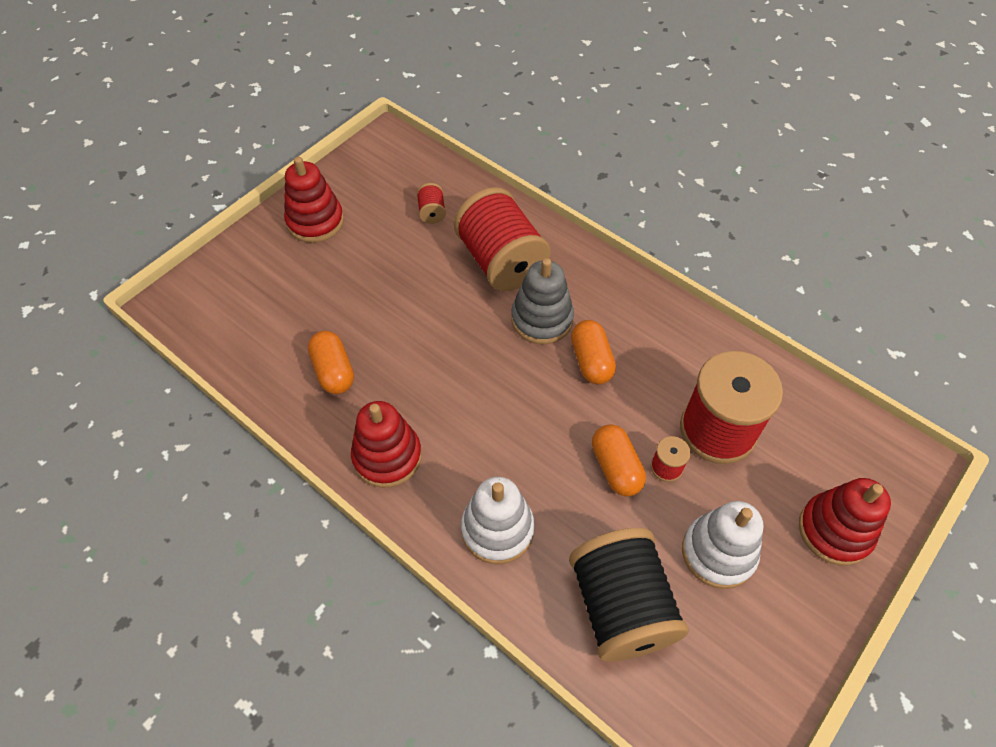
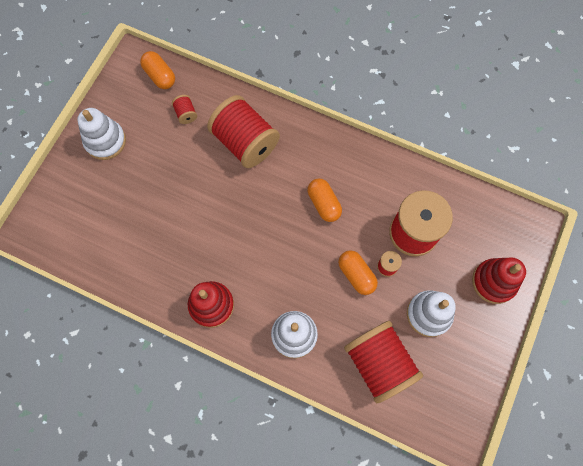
camera: 15 degrees left, 15 degrees up
red stacking toy [284,157,344,243] -> white stacking toy [77,108,126,160]
orange capsule [308,331,354,394] -> orange capsule moved to [140,51,175,89]
grey stacking toy [511,258,574,344] -> none
black spool [569,528,689,662] -> red spool [344,321,423,403]

